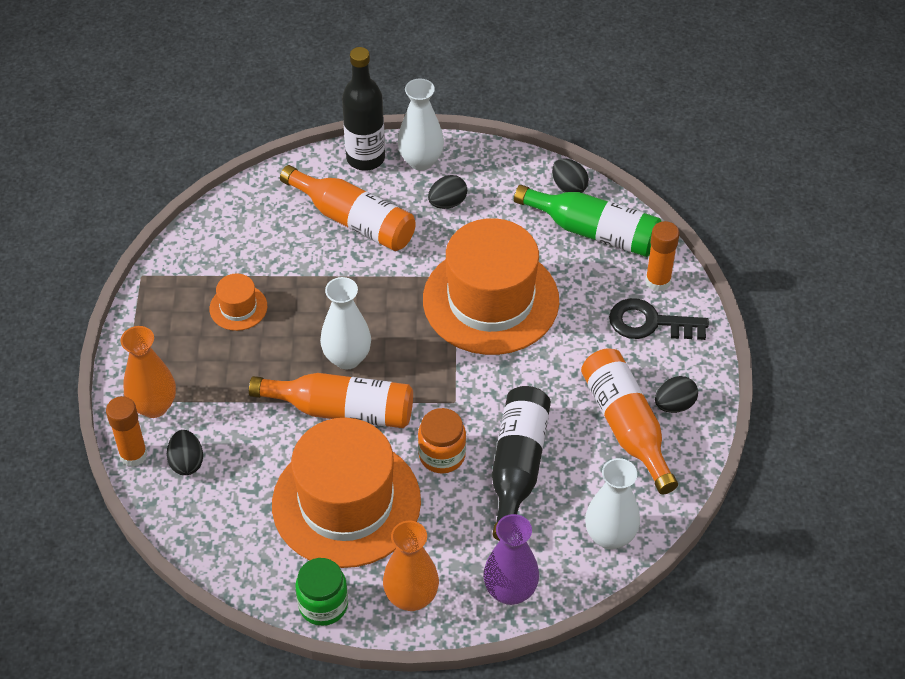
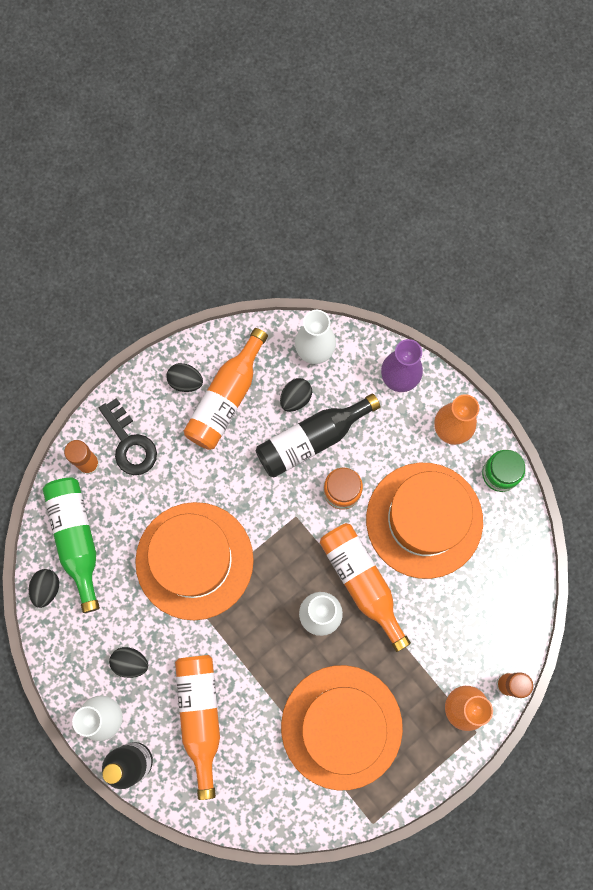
camera: 130 degrees left, 25 degrees up
black egg [167,430,203,475] -> black egg moved to [280,378,312,412]
orange hat [209,274,267,331] -> orange hat [281,665,403,790], size x2.37

